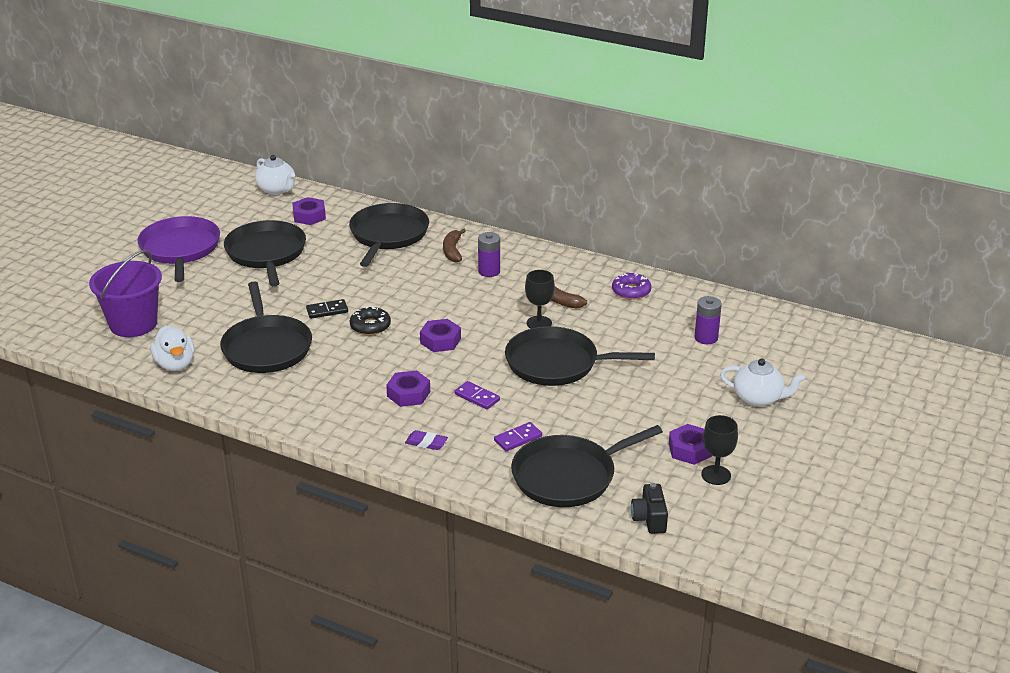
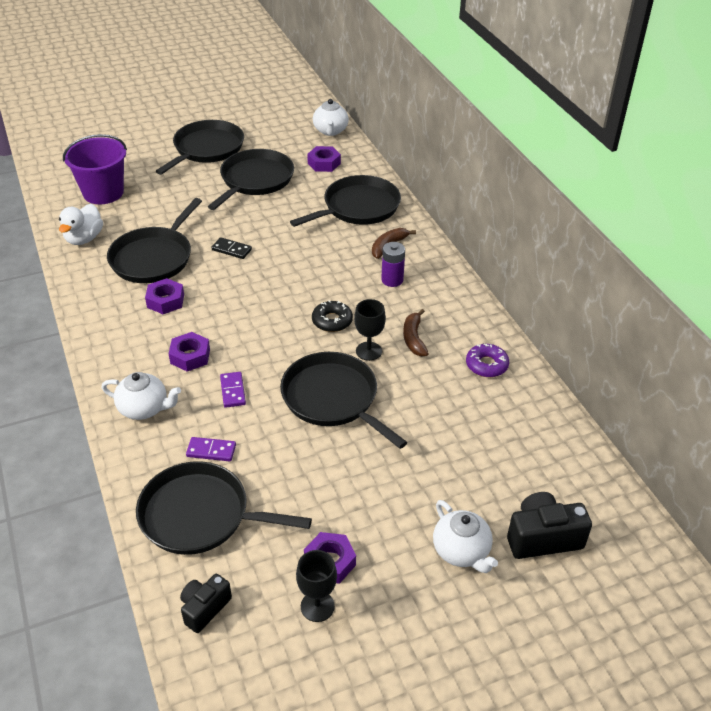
camera: 40 degrees right, 10 degrees up
purple pan [137,216,220,282] -> black pan [156,120,244,175]
black donut [350,306,391,335] -> black donut moved to [312,301,353,332]
purple eraser [405,430,448,450] -> white teapot [101,372,181,420]
purple nut [420,319,461,352] -> purple nut moved to [145,278,184,314]
purple battery [694,296,722,344] -> none
none -> black camera [507,492,592,559]

